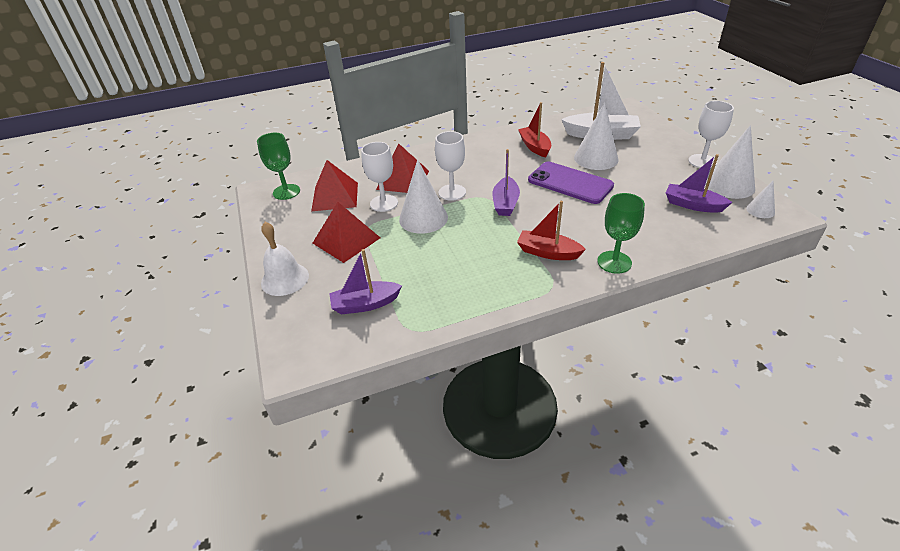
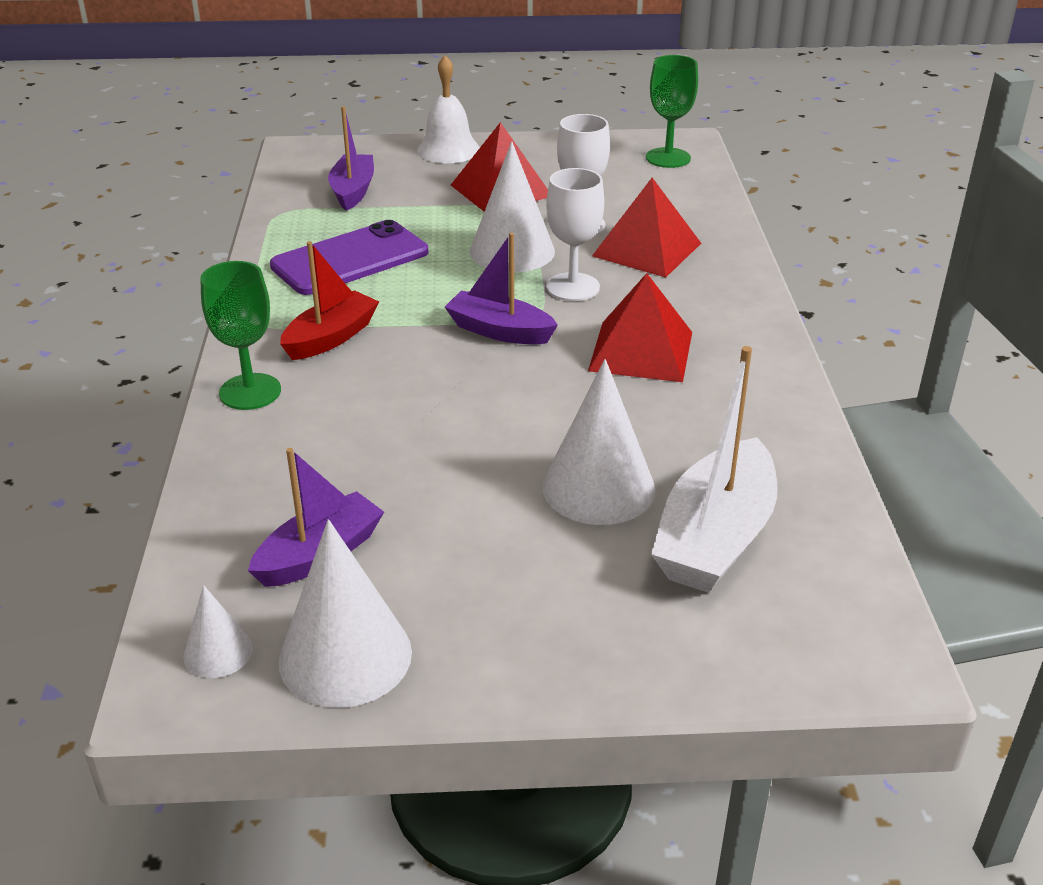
camera: 105 degrees right, 5 degrees down
red pyramid [311,160,358,211] -> red pyramid moved to [588,273,692,382]
red boat [518,102,551,158] -> none
purple phone [528,162,614,204] -> purple phone moved to [270,220,428,295]
white goblet [688,101,734,168] -> none

